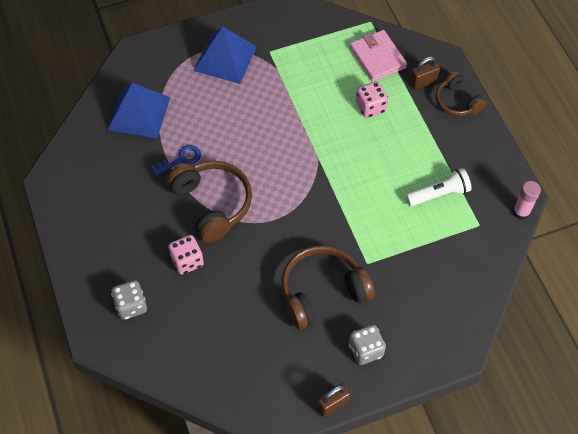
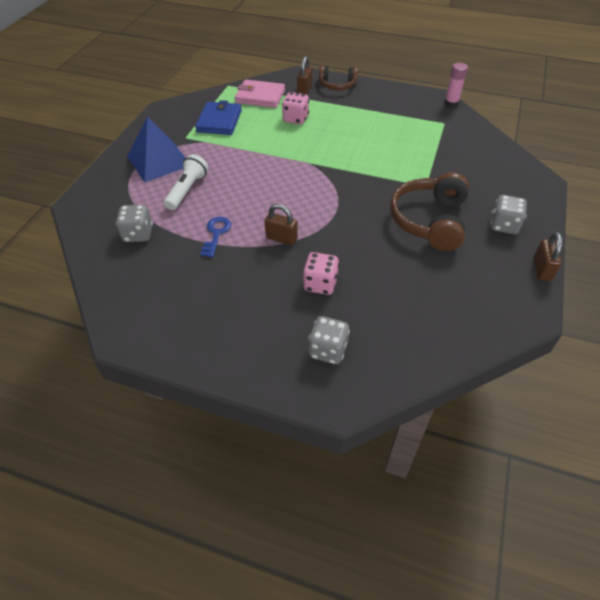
camera: 50 degrees left, 10 degrees down
blue pyramid [108,83,170,138] -> grey dice [116,205,153,242]
brown headphones [166,161,252,243] -> brown padlock [265,204,298,246]
white flashlight [406,168,472,206] -> white flashlight moved to [164,154,208,210]
none -> blue wallet [195,100,242,135]

